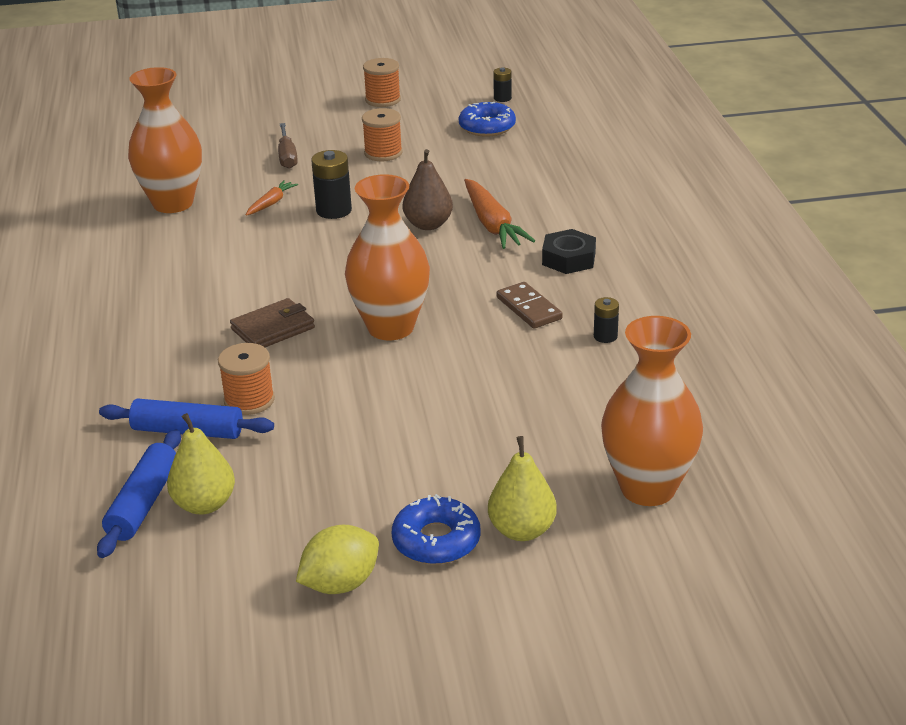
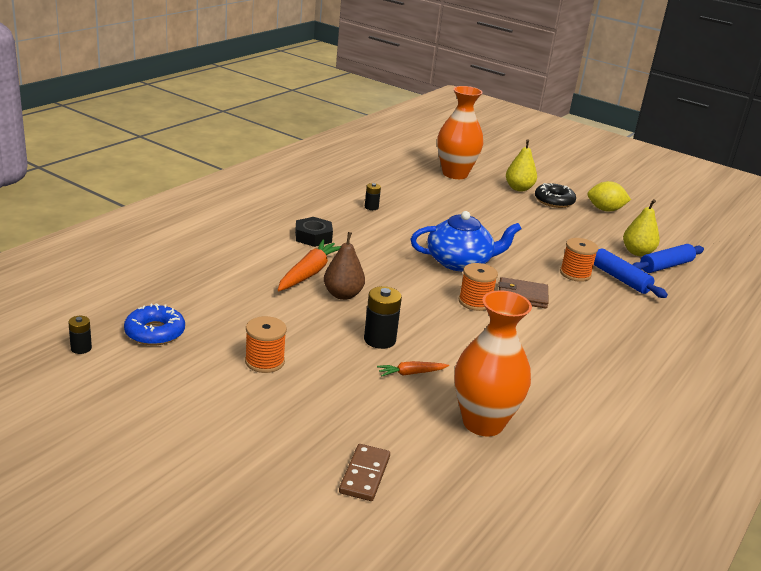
camera: 140 degrees left, 5 degrees down
brown screwdriver [278,123,298,169] -> none
orange vase [345,174,430,340] -> blue teapot [411,211,521,271]
orange spool [363,58,401,107] -> orange spool moved to [459,263,498,311]
blue donut [392,494,481,565] -> black donut [535,183,576,208]
brown domino [497,282,563,329] -> brown domino moved to [339,444,390,501]

